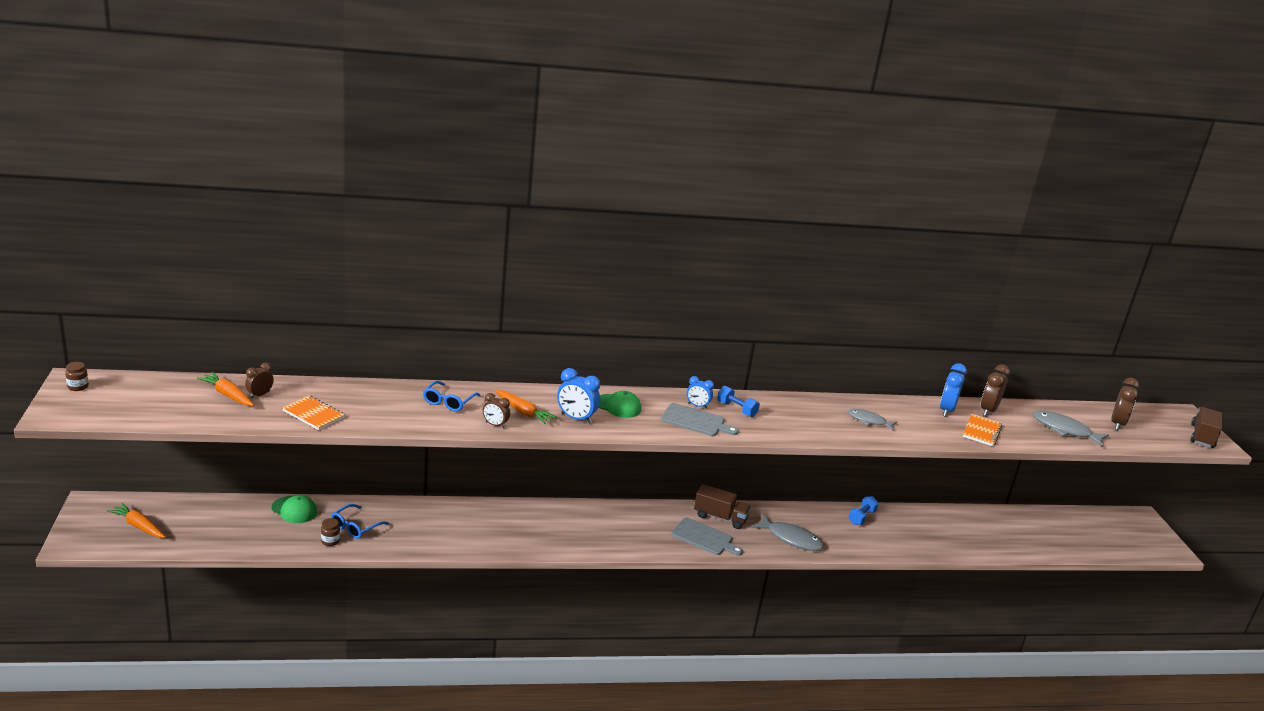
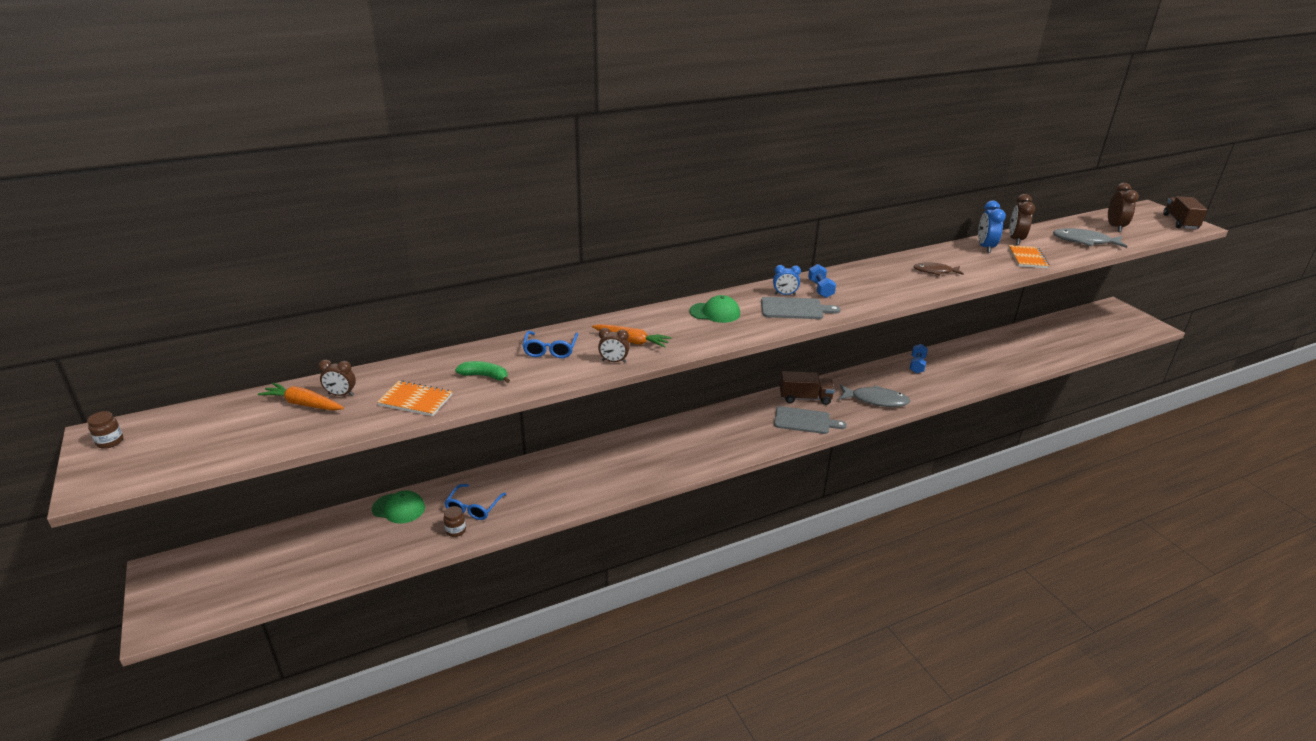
camera: 15 degrees left, 5 degrees up
orange carrot [107,502,165,538] -> none
brown clock [245,363,274,399] -> brown clock turned 105 degrees counterclockwise [318,360,356,396]
blue clock [557,368,600,424] -> none
blue dumbbell [717,386,760,417] -> blue dumbbell turned 60 degrees clockwise [808,264,836,298]
grey fish [848,409,897,430] -> brown fish [913,262,964,276]
none -> green banana [455,361,510,383]

